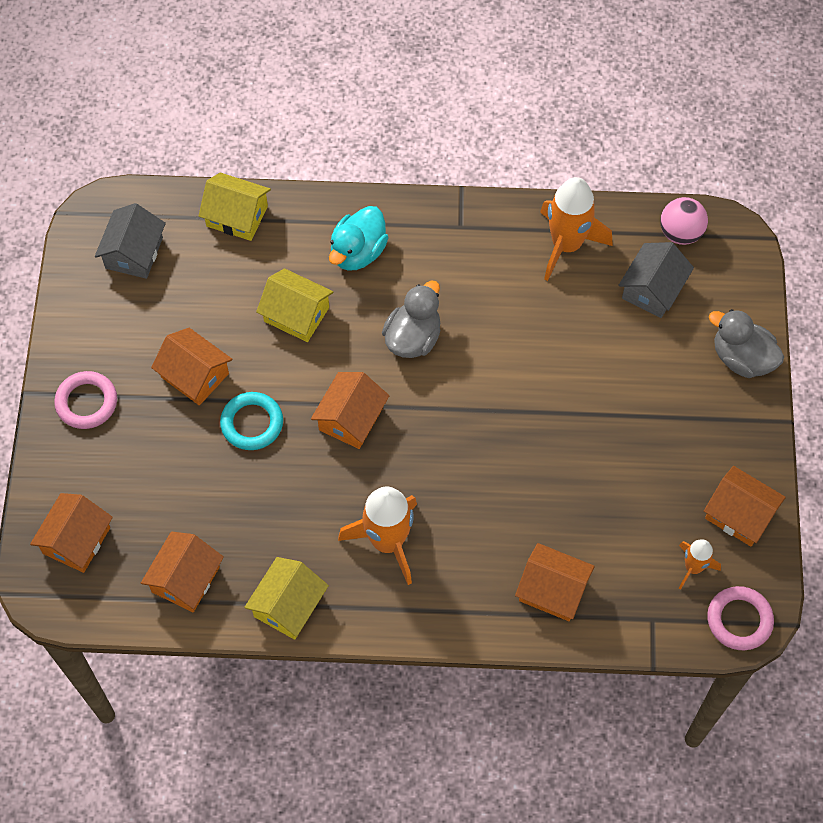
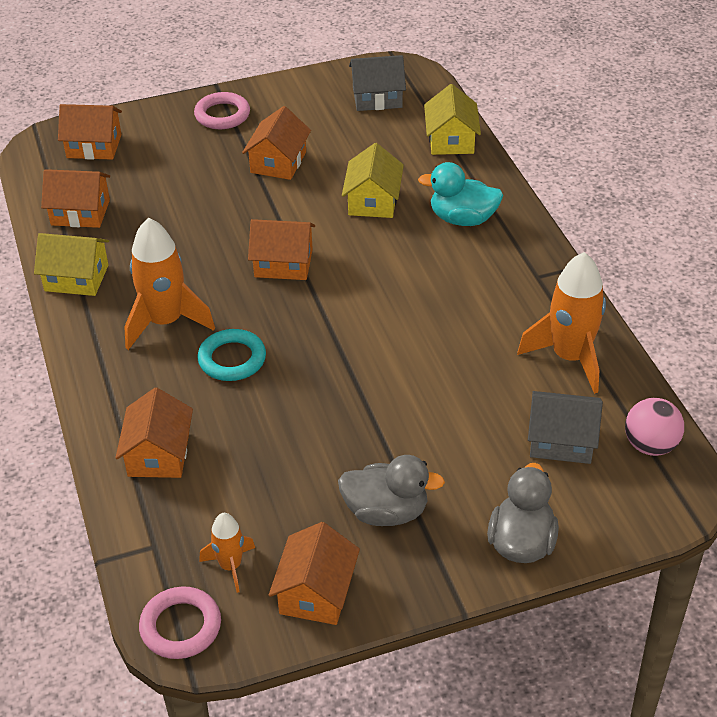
camera: 70 degrees right, 20 degrees down
turquoise ring [220,392,283,450] -> turquoise ring moved to [198,329,266,381]
grey duck [382,280,440,358] -> grey duck moved to [338,455,445,526]

